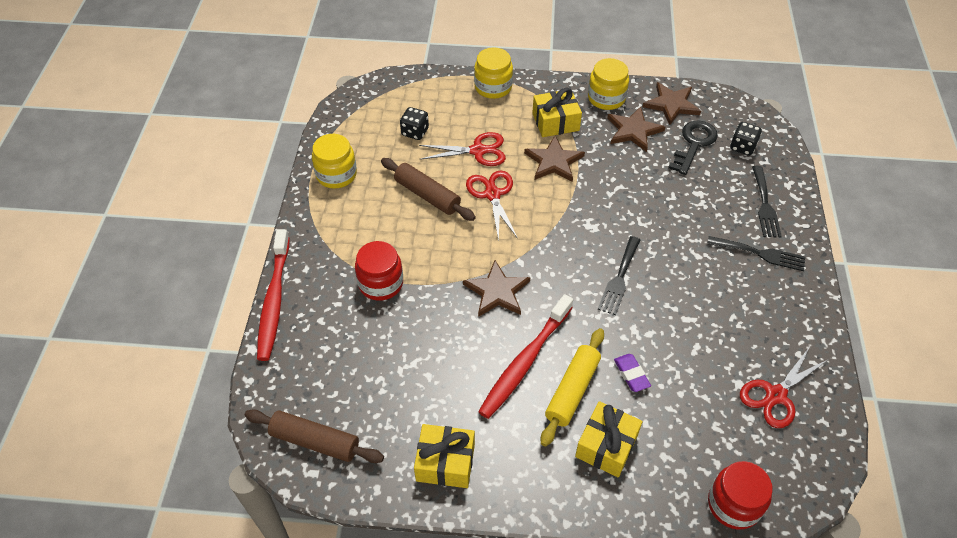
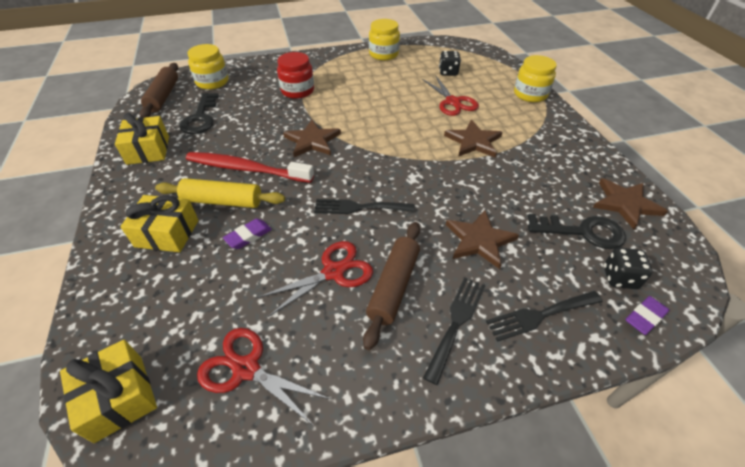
camera: 70 degrees right, 5 degrees down
red toothbrush [257,229,290,361] -> none
brown rolling pin [381,158,476,221] -> brown rolling pin moved to [363,222,420,350]
red scissors [466,170,518,241] -> red scissors moved to [257,241,373,317]
yellow gift [532,88,582,137] -> yellow gift moved to [60,340,157,443]
yellow jar [588,58,629,110] -> yellow jar moved to [187,44,229,89]
brown star [607,107,665,152] -> brown star moved to [446,210,519,269]
black fork [707,236,806,271] -> black fork turned 150 degrees counterclockwise [423,277,485,385]
red jar [708,461,773,530] -> none
none -> black key [179,93,219,134]
none -> purple eraser [625,296,669,335]

